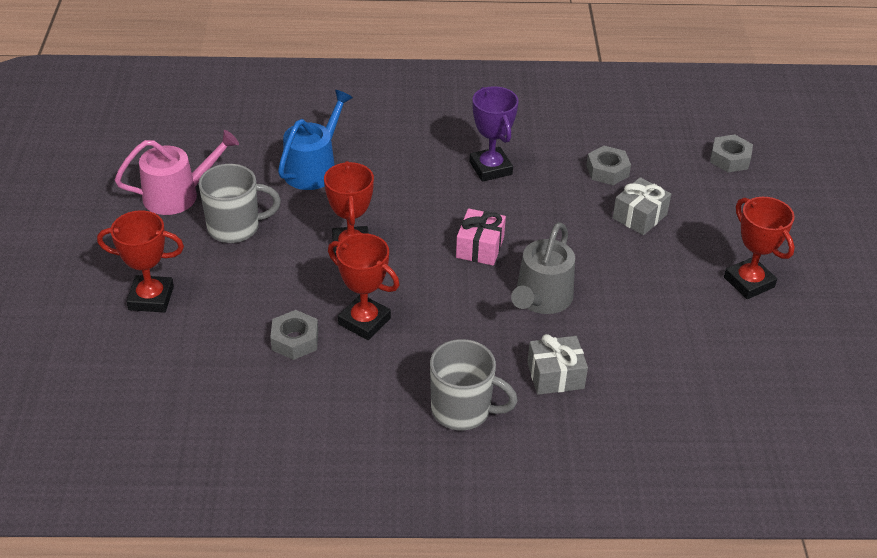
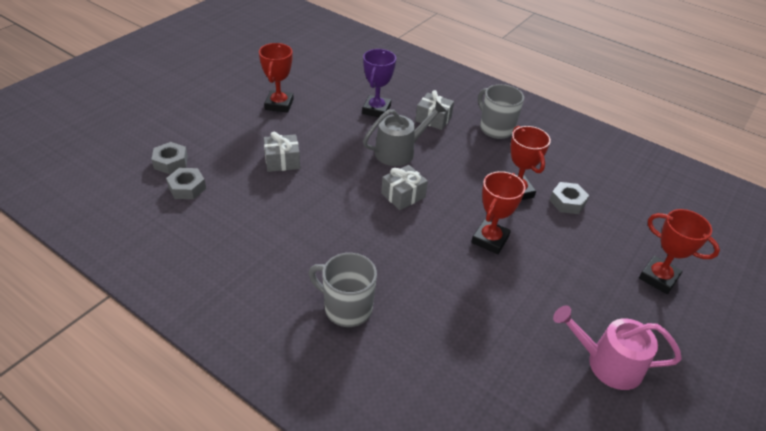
camera: 145 degrees left, 0 degrees up
grey mug [199,164,281,243] -> grey mug moved to [309,253,377,327]
blue watering can [278,90,353,190] -> none
pink gift [456,208,506,266] -> grey gift [381,165,428,210]
purple trophy [470,86,519,182] -> purple trophy moved to [362,49,396,117]
grey nut [586,146,631,185] -> grey nut moved to [166,168,206,199]

